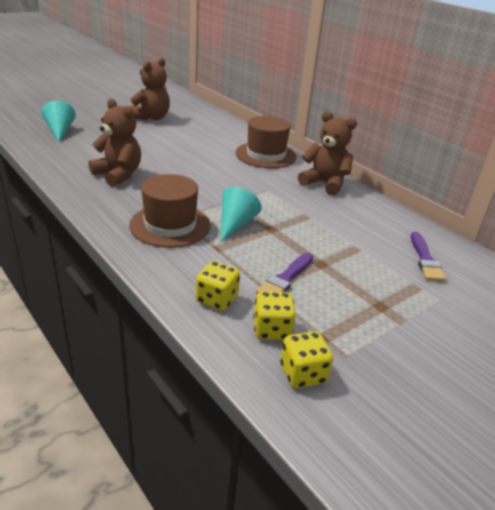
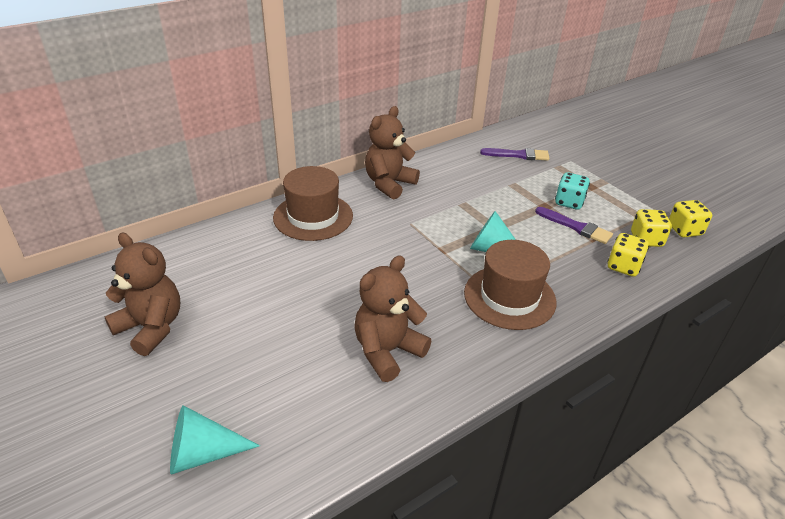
camera: 85 degrees left, 5 degrees up
none -> turquoise dice [555,172,590,210]

